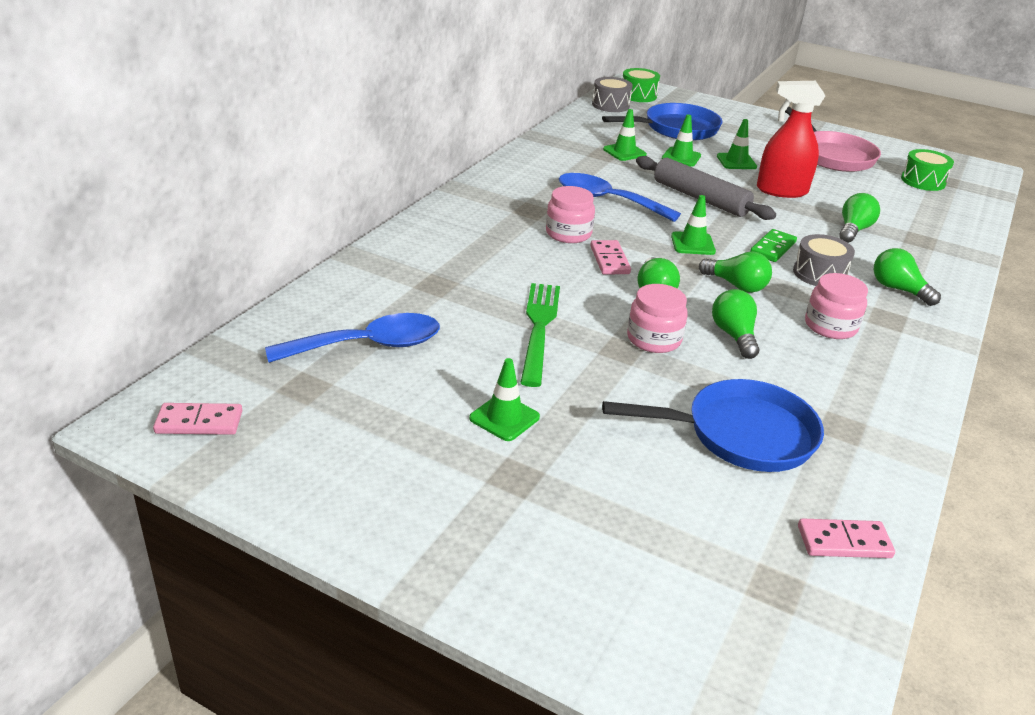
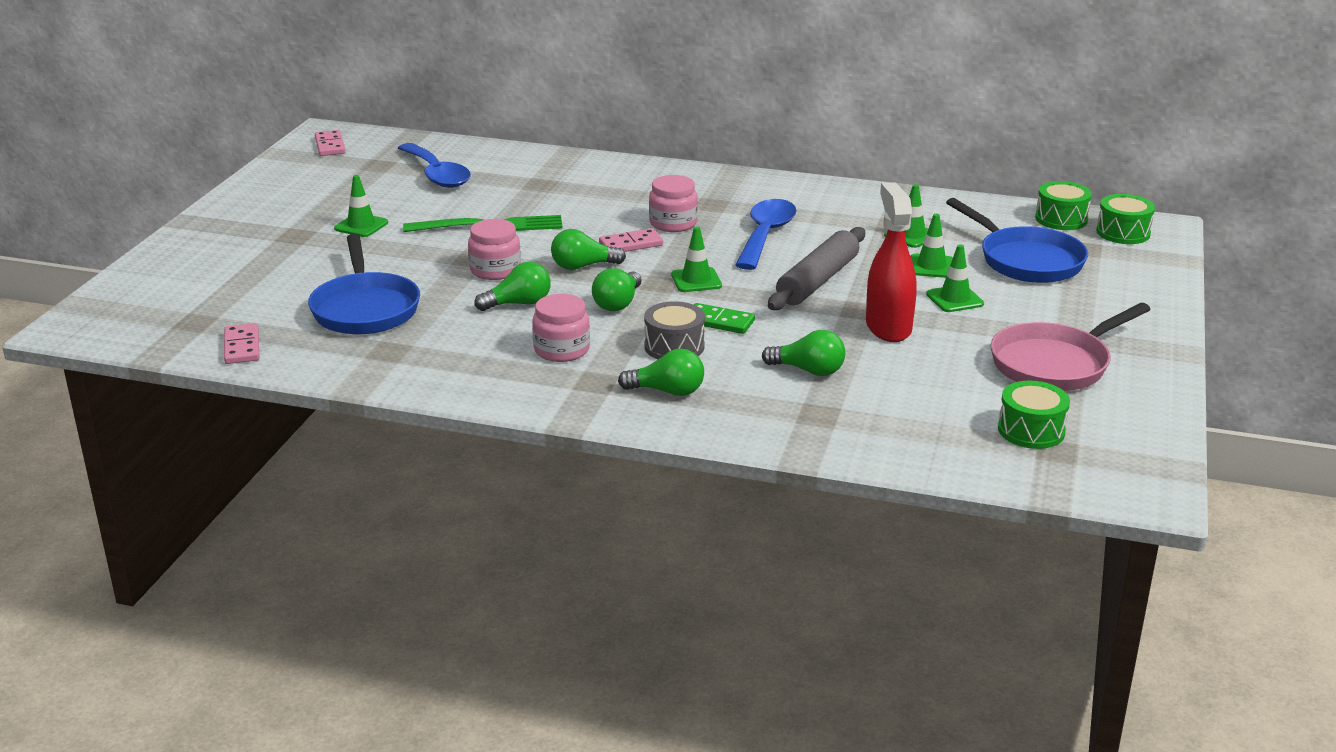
camera: 80 degrees right, 5 degrees down
grey drum [592,77,633,112] -> green drum [1035,181,1092,230]
green light bulb [873,248,941,306] -> green light bulb turned 60 degrees clockwise [618,349,704,396]

